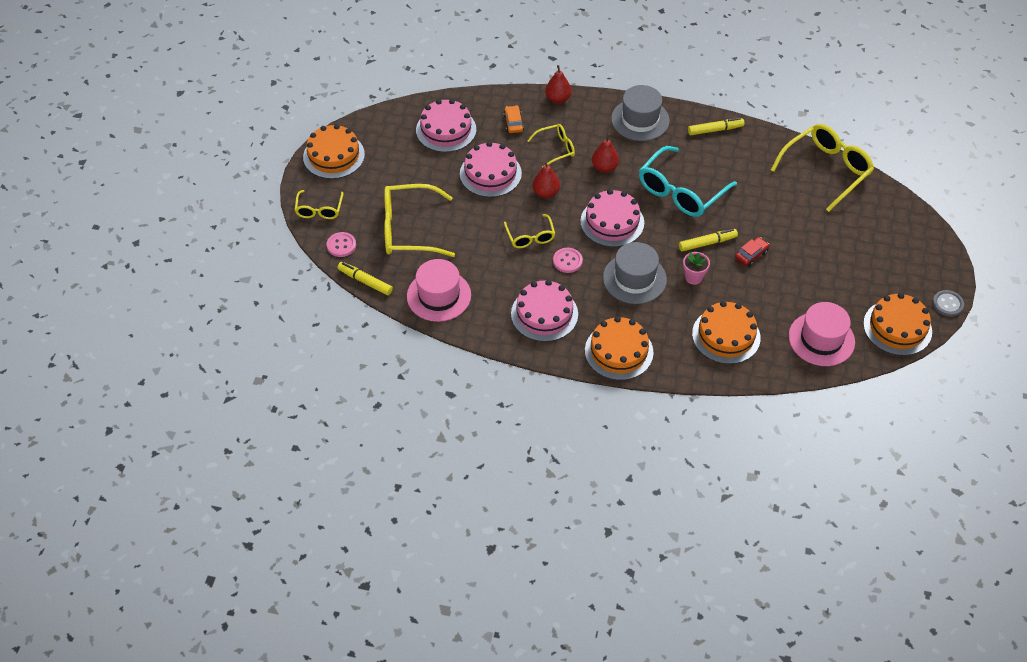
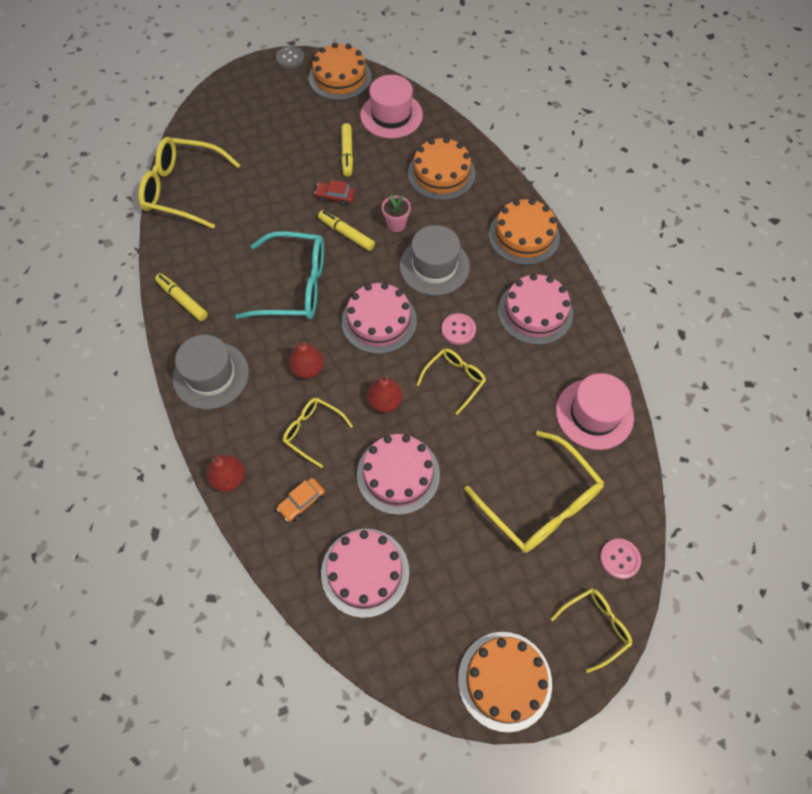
camera: 125 degrees left, 10 degrees up
yellow marker [337,262,393,295] -> yellow marker moved to [341,123,353,177]

